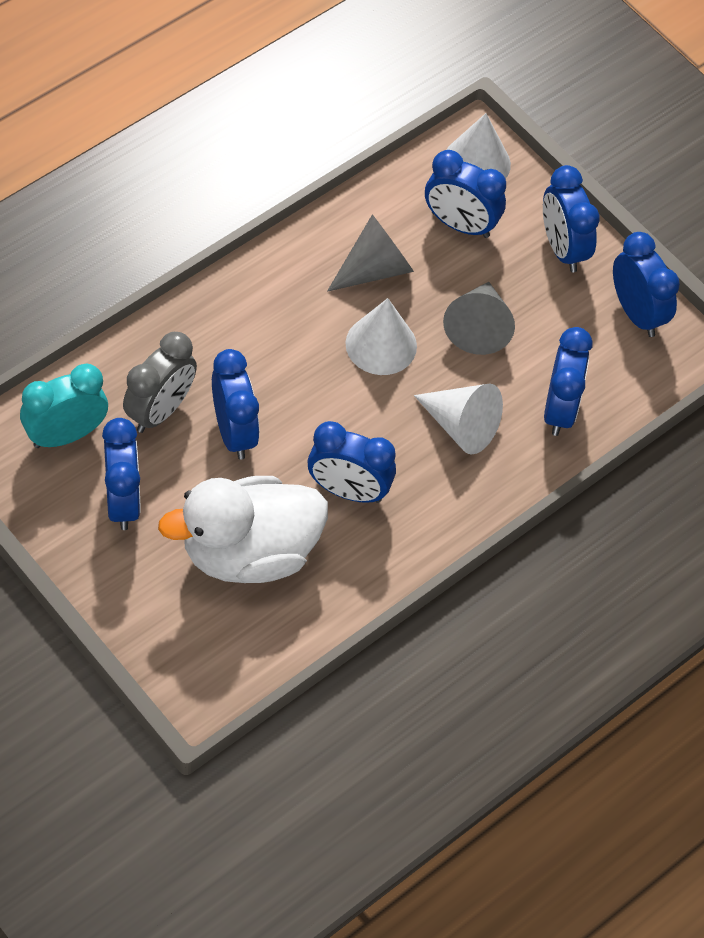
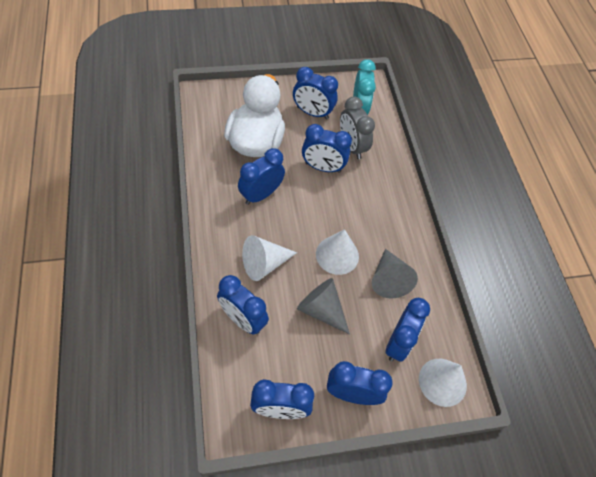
camera: 120 degrees right, 0 degrees up
blue clock [425,150,506,238] -> blue clock turned 150 degrees clockwise [386,298,430,362]

